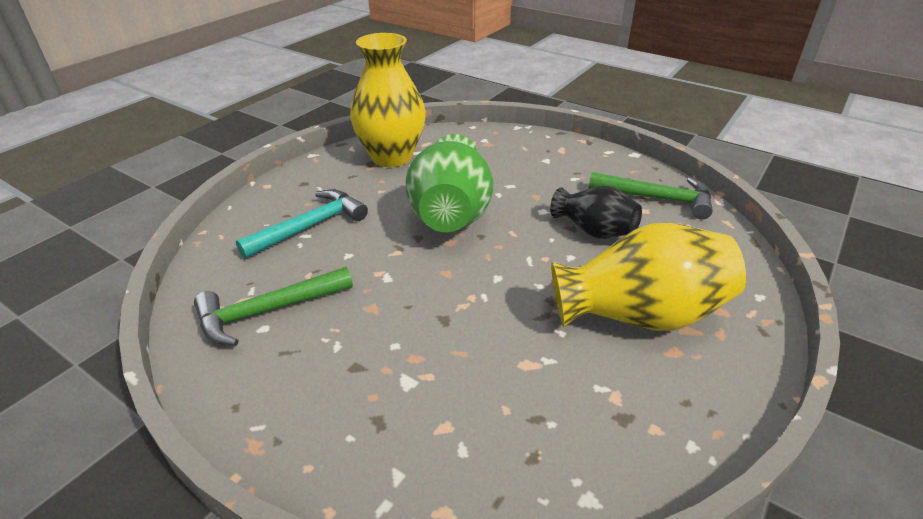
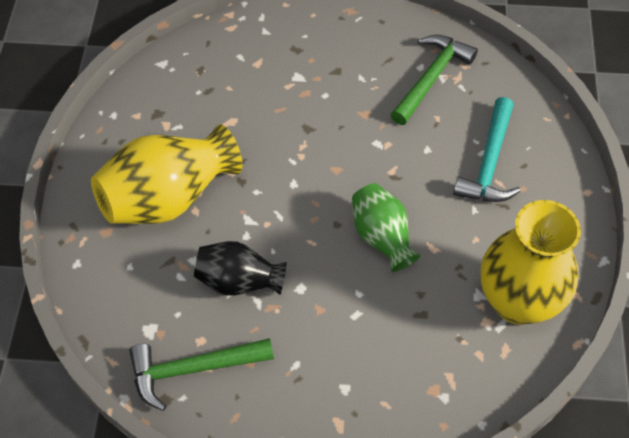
camera: 150 degrees right, 20 degrees up
green vase [406,134,493,232] -> green vase [352,183,420,272], size x0.60

